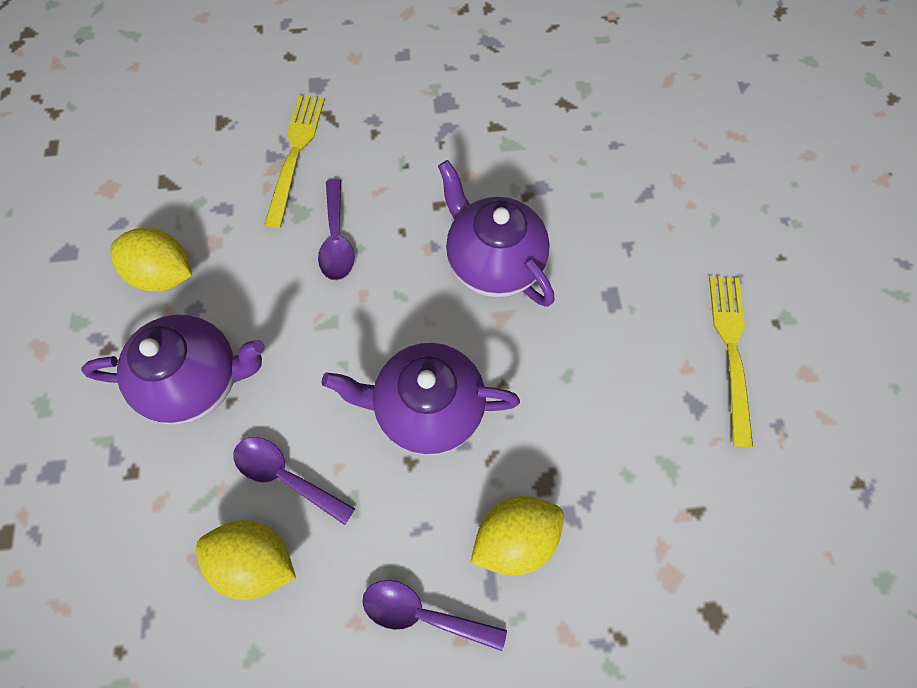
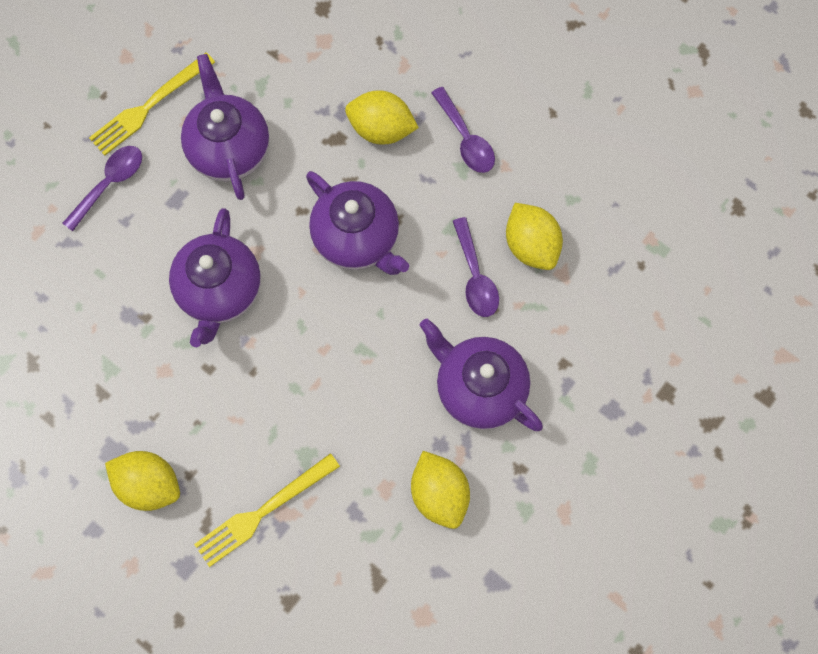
camera: 135 degrees left, 5 degrees up
purple spoon [318,179,354,280] -> purple spoon moved to [63,146,142,231]
none -> yellow lemon [105,451,180,511]
none -> purple teapot [181,54,269,200]

